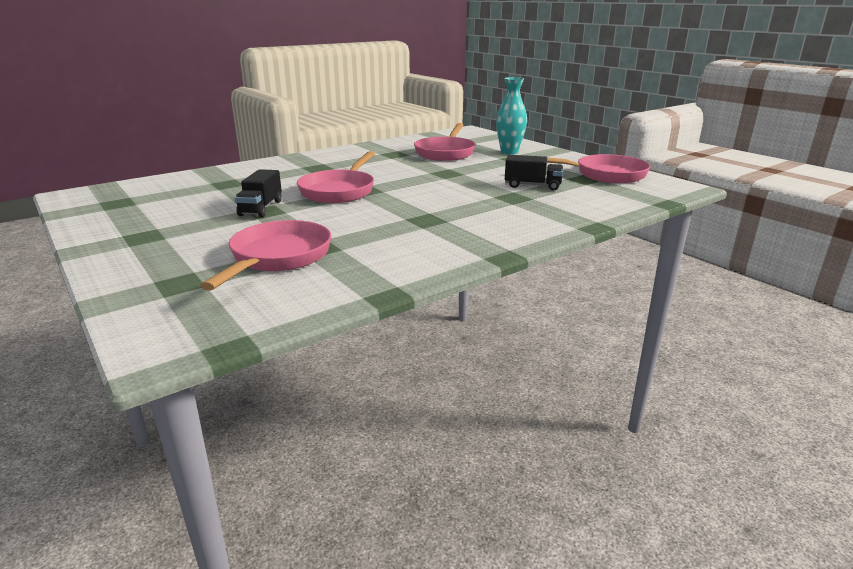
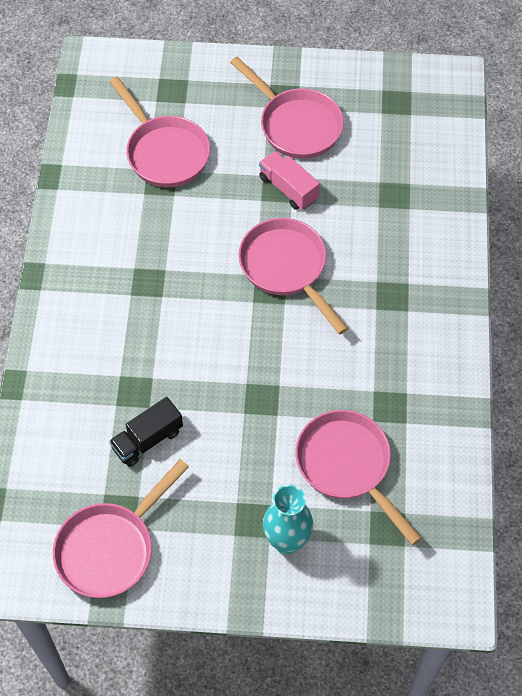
camera: 130 degrees right, 35 degrees up
black truck [235,169,282,217] -> pink truck [259,151,320,210]
none -> pink pan [230,57,344,159]

